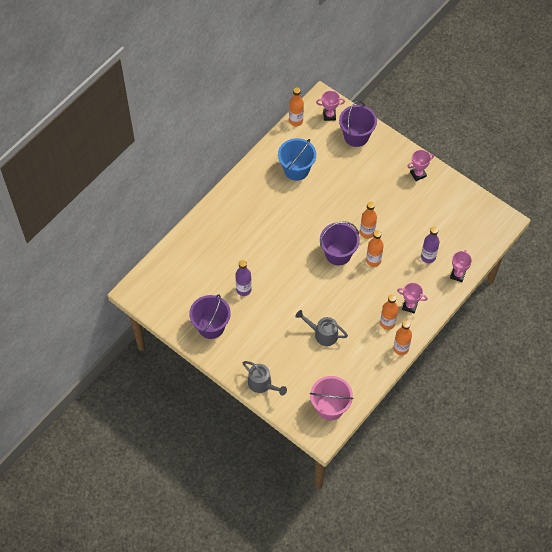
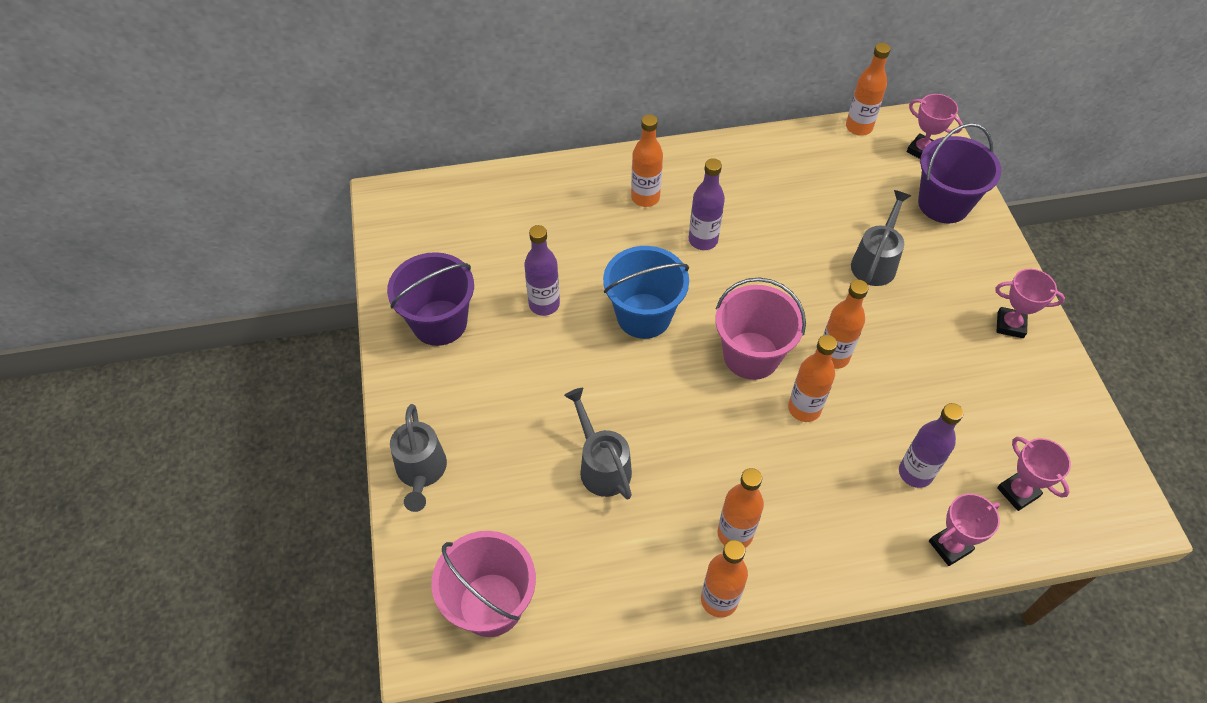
camera: 40 degrees right, 5 degrees down
blue bucket [278,138,316,181] -> blue bucket moved to [603,246,689,339]
purple bucket [320,221,360,265] -> pink bucket [716,278,806,380]
pink trophy [397,283,428,313] -> pink trophy moved to [997,437,1071,511]
none -> orange bottle [631,115,663,207]
none -> purple bottle [689,158,725,250]
none -> grey watering can [851,190,911,286]

